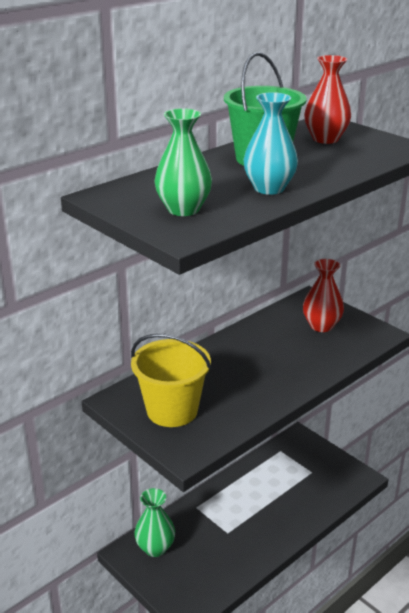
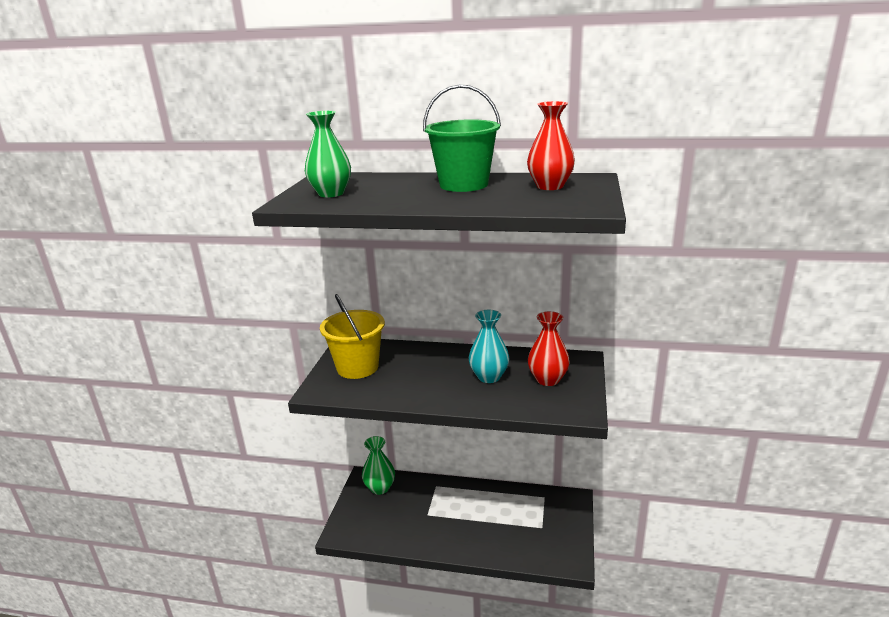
camera: 55 degrees right, 5 degrees down
turquoise vase [244,92,298,195] -> turquoise vase moved to [469,310,510,383]

